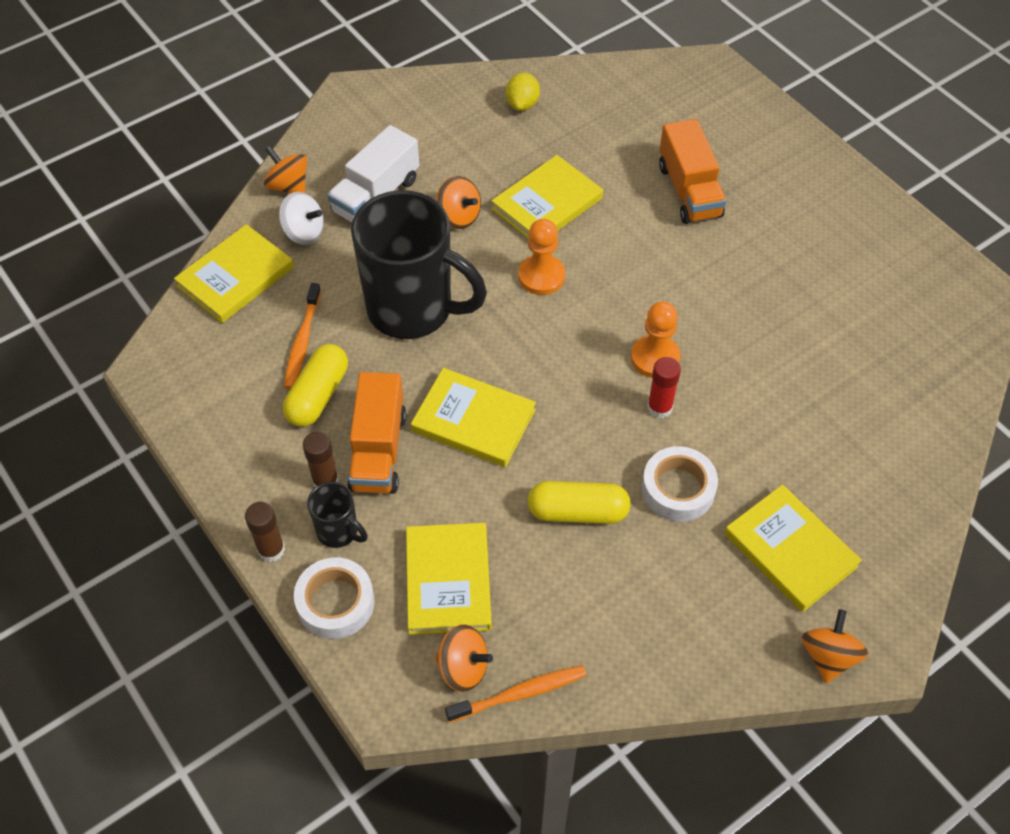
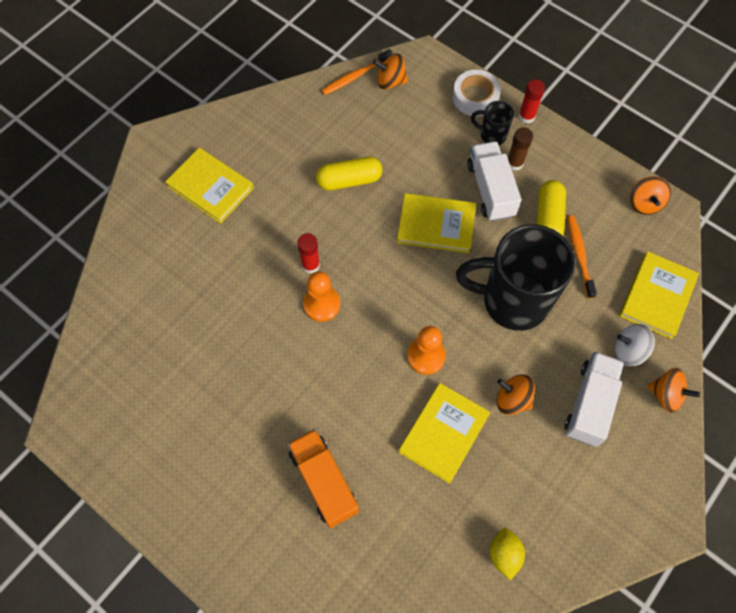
camera: 165 degrees right, 10 degrees up
brown glue stick [245,502,285,562] -> red glue stick [519,79,545,124]
orange truck [347,372,406,494] -> white truck [467,141,521,221]
yellow book [406,523,492,635] -> none
white tape [642,446,718,522] -> none
orange spinning top [801,609,868,683] -> orange spinning top moved to [630,176,671,215]

